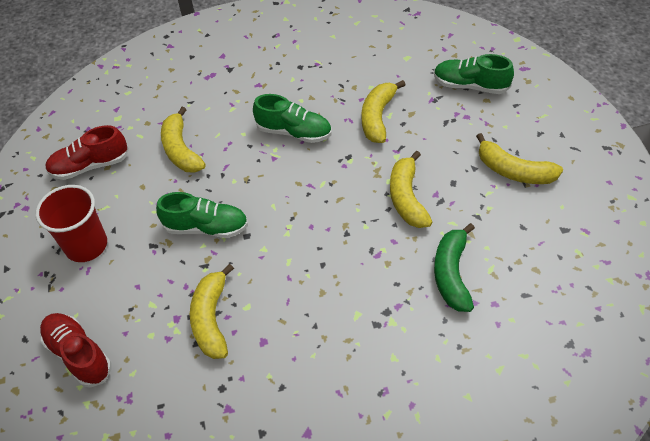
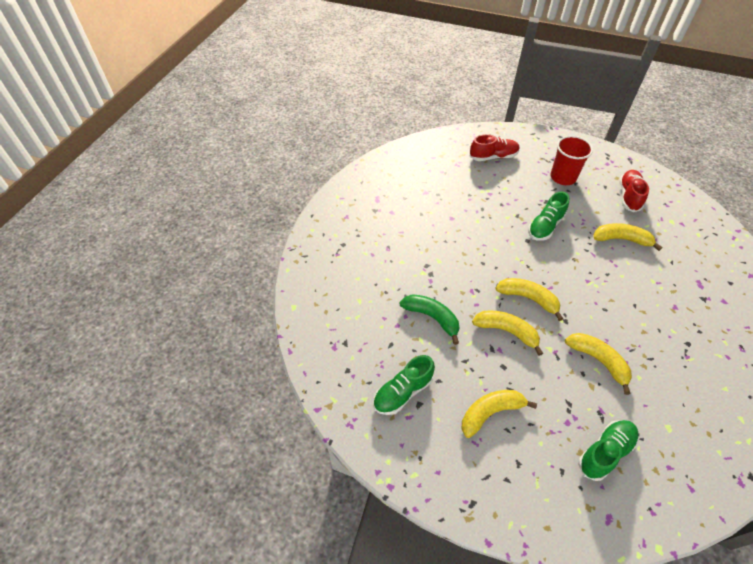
camera: 120 degrees right, 0 degrees up
yellow banana [190,264,234,359] -> yellow banana moved to [495,278,563,321]
green shoe [253,94,331,143] -> green shoe moved to [373,355,435,415]

